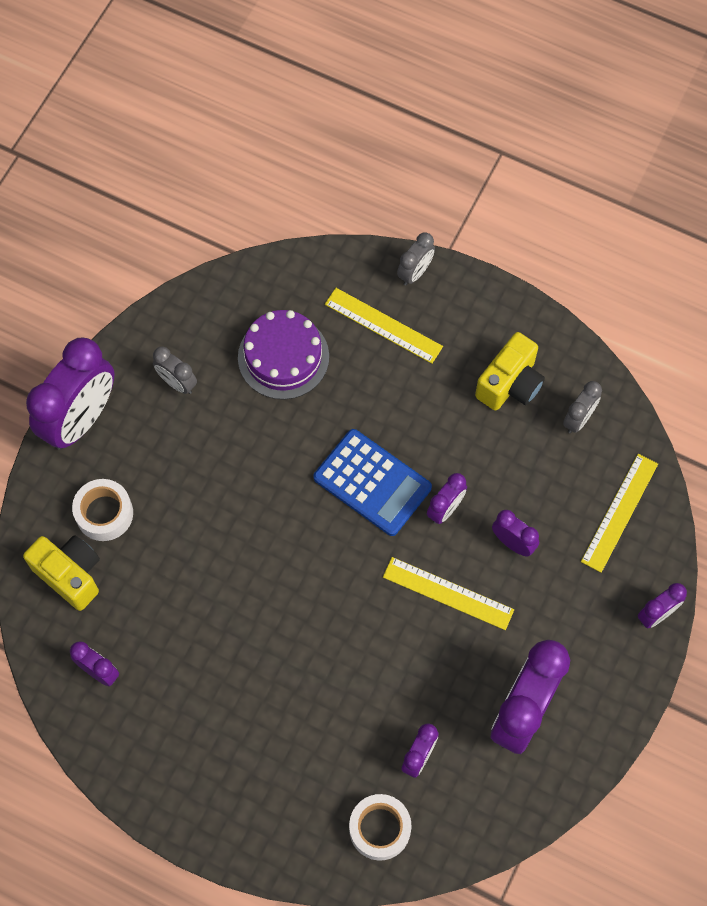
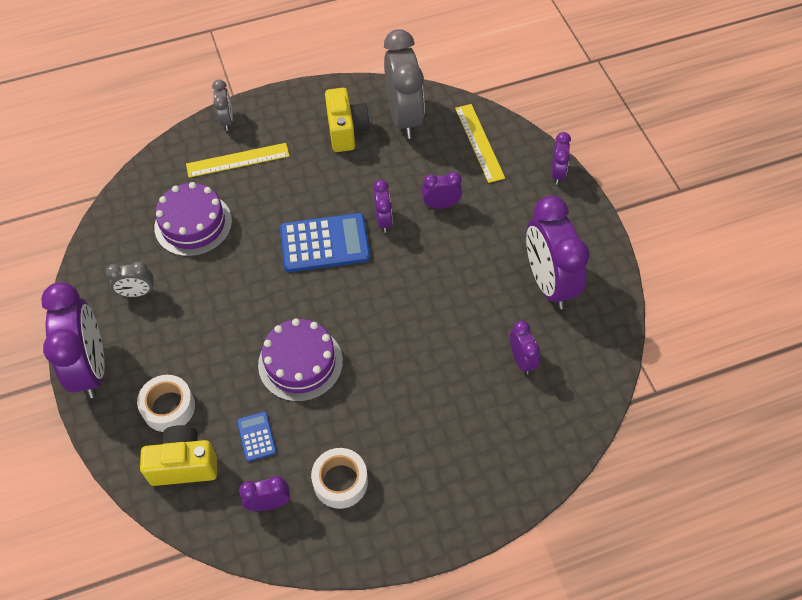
camera: 45 degrees left, 10 degrees down
white tape [349,794,412,861] -> white tape moved to [311,448,368,509]
yellow ruler [383,557,514,630] -> none
grey clock [563,381,602,433] -> grey clock [384,29,425,139], size x2.07
none -> blue calculator [237,412,276,462]
none -> purple cake [258,318,343,402]

